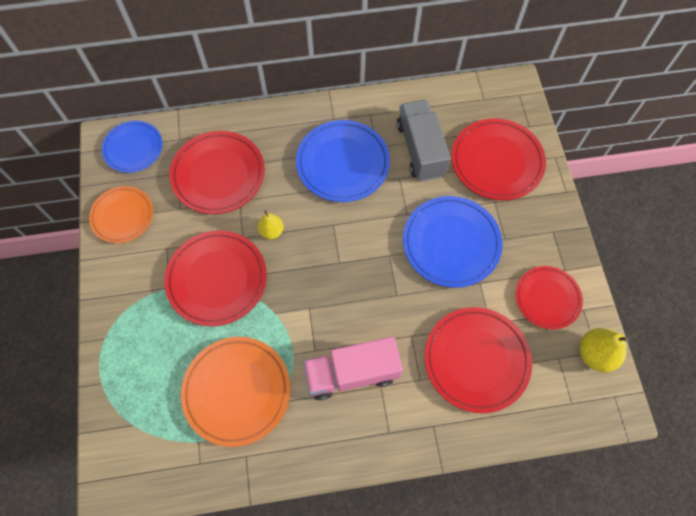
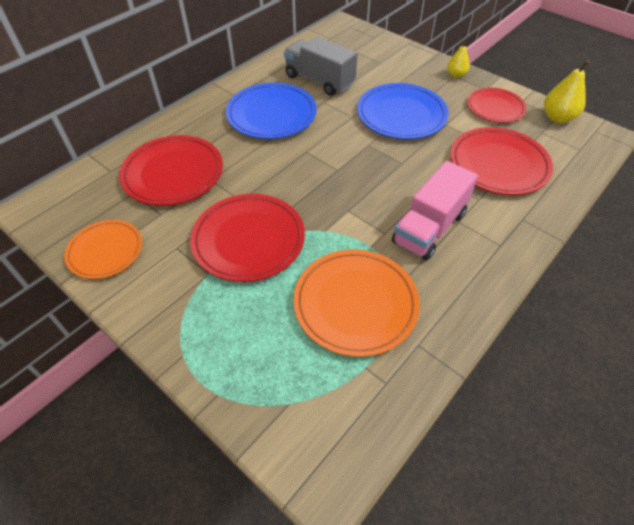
camera: 40 degrees left, 15 degrees down
blue plate [102,121,163,173] -> none
yellow pear [258,210,284,239] -> yellow pear moved to [447,40,470,78]
red plate [452,118,546,200] -> none

